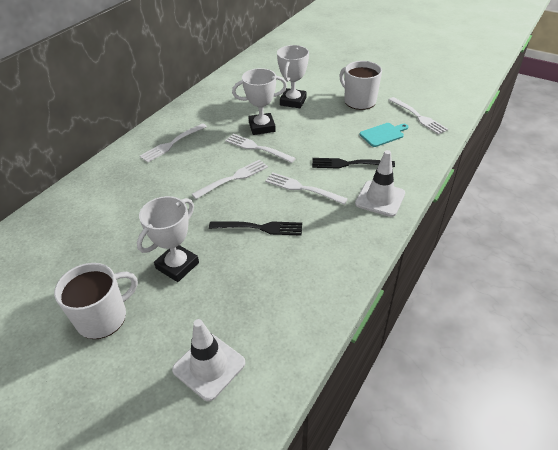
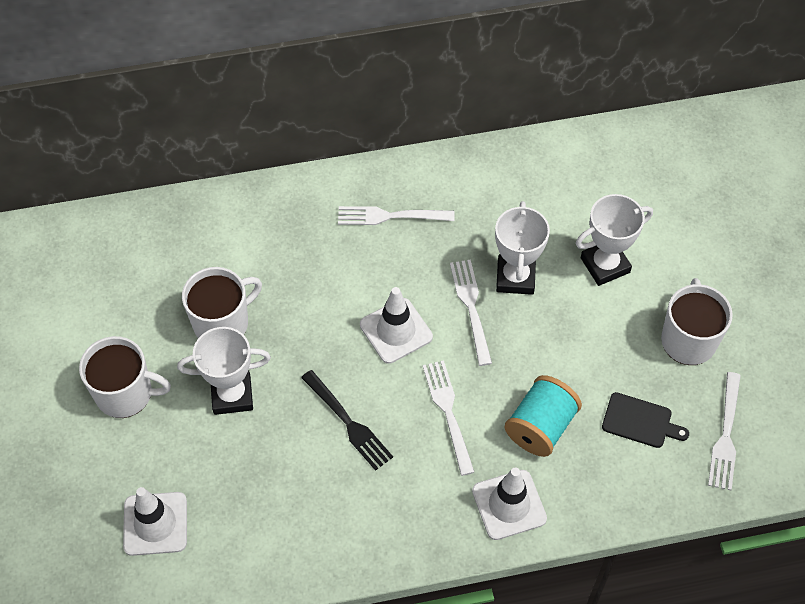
camera: 45 degrees right, 15 degrees up
white fork [192,160,268,199] -> white traffic cone [360,287,433,364]
white trophy [232,68,287,135] -> white trophy turned 60 degrees clockwise [495,201,550,295]
black fork [312,158,395,169] -> turquoise spool [504,375,582,457]
turquoise cutting board [360,123,408,147] -> black cutting board [602,392,689,448]
none -> white mug [182,267,262,338]

